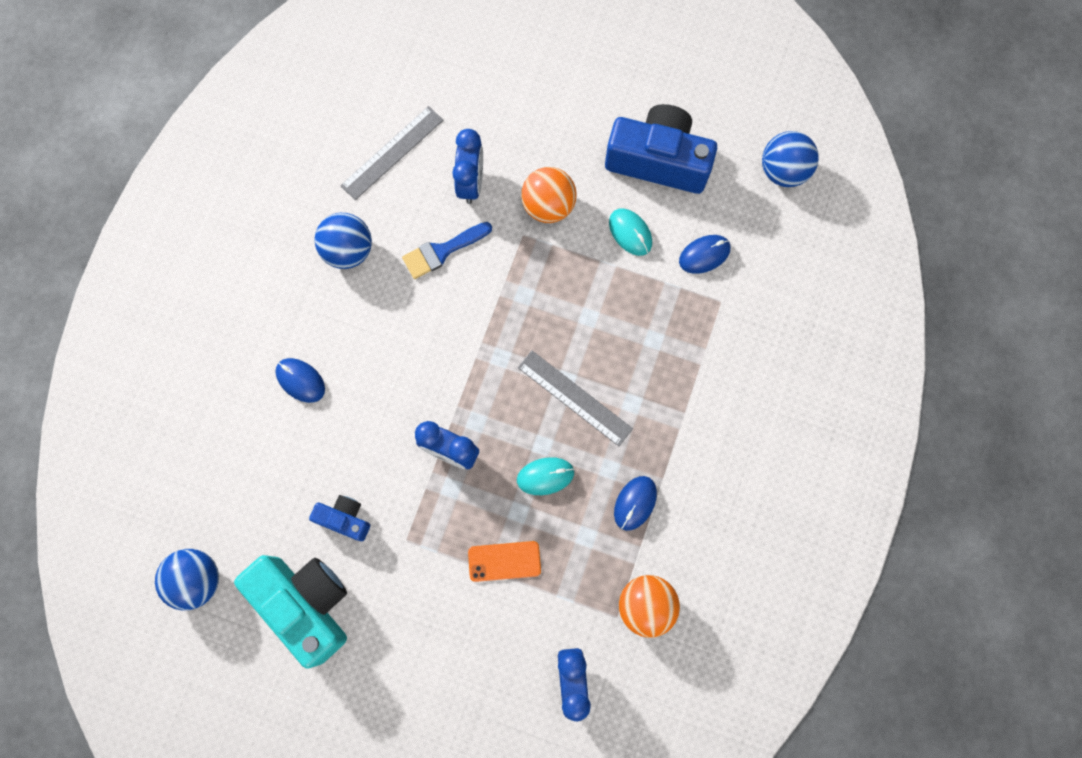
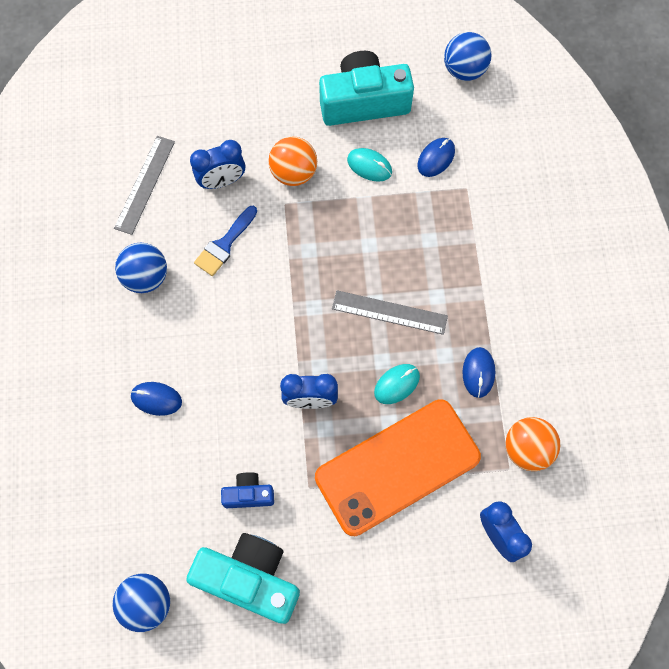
camera: 25 degrees left, 5 degrees down
blue clock [452,129,483,204] -> blue clock turned 90 degrees clockwise [190,140,245,189]
orange phone [468,541,541,582] -> orange phone [315,399,481,536], size x2.45
blue camera [605,104,717,194] -> turquoise camera [319,51,414,126]

